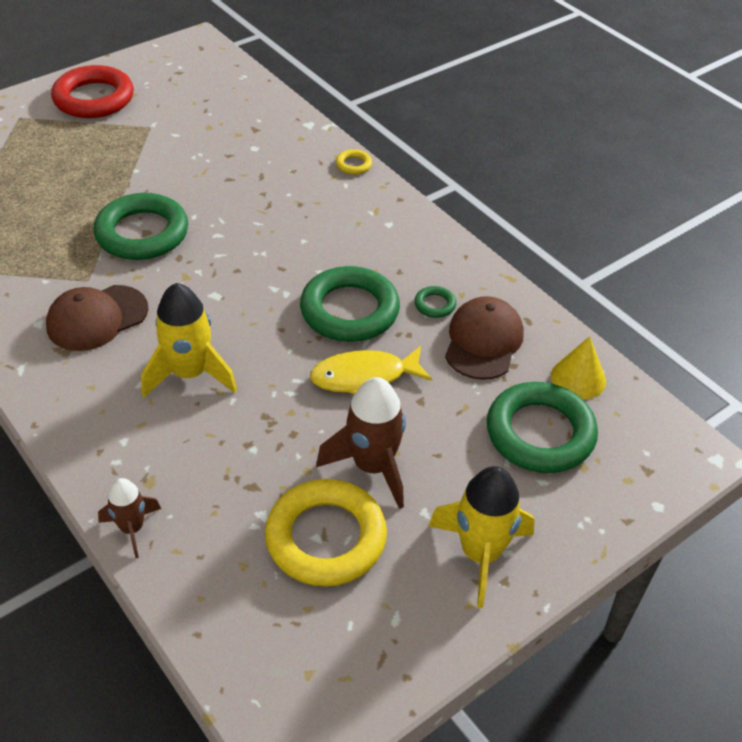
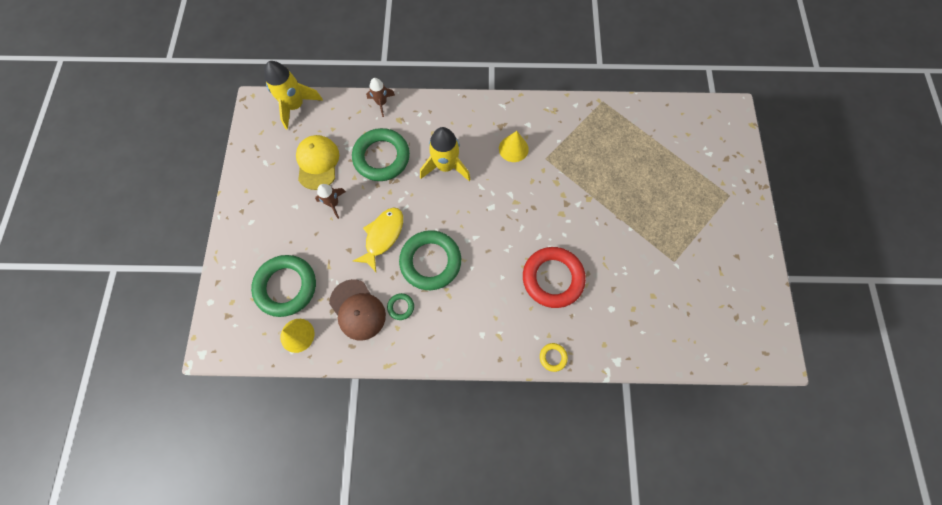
camera: 130 degrees right, 25 degrees up
brown cap [46,285,148,351] -> yellow cone [499,131,529,162]
red ring [51,65,134,118] -> red ring moved to [523,247,586,308]
green ring [94,193,188,260] -> green ring moved to [352,128,410,181]
yellow ring [265,479,387,587] -> yellow cap [296,135,339,190]
brown rocket [316,377,406,509] -> brown rocket [315,184,346,219], size x0.59
yellow rocket [429,466,535,608] -> yellow rocket moved to [264,61,323,130]

